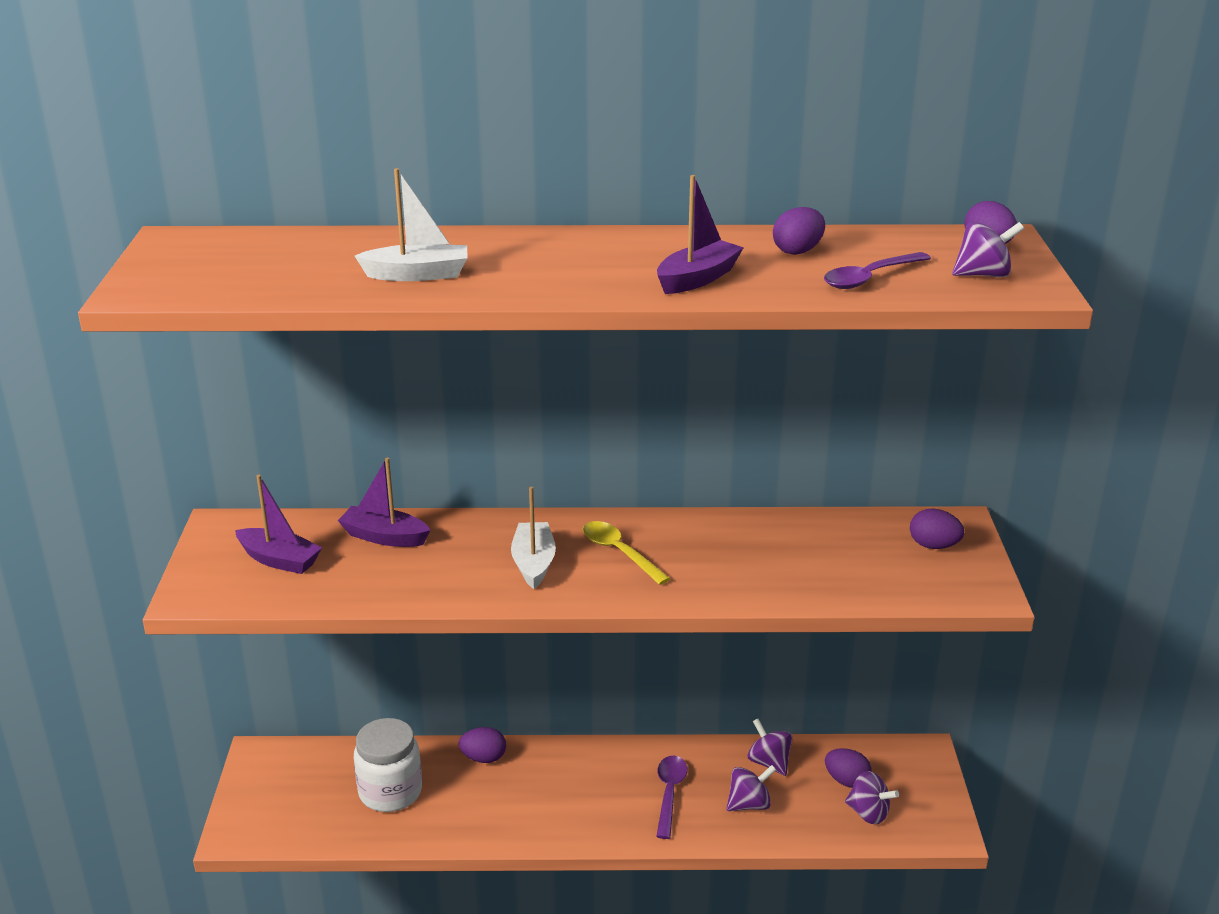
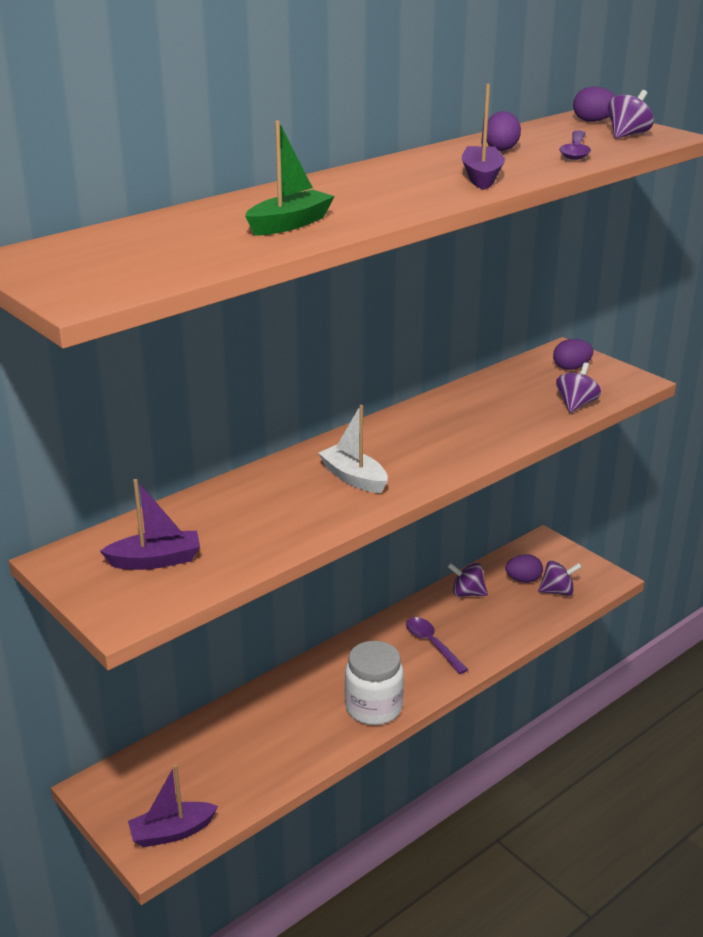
camera: 40 degrees left, 0 degrees up
purple boat [338,457,431,547] -> purple boat moved to [128,764,218,847]
white jar [354,718,422,812] -> white jar moved to [345,641,404,725]
white boat [355,168,467,281] -> green boat [245,121,335,236]
purple egg [459,727,506,763] -> none
yellow spoon [583,521,671,585] -> none
purple spinning top [726,765,776,811] -> purple spinning top moved to [556,363,601,413]

